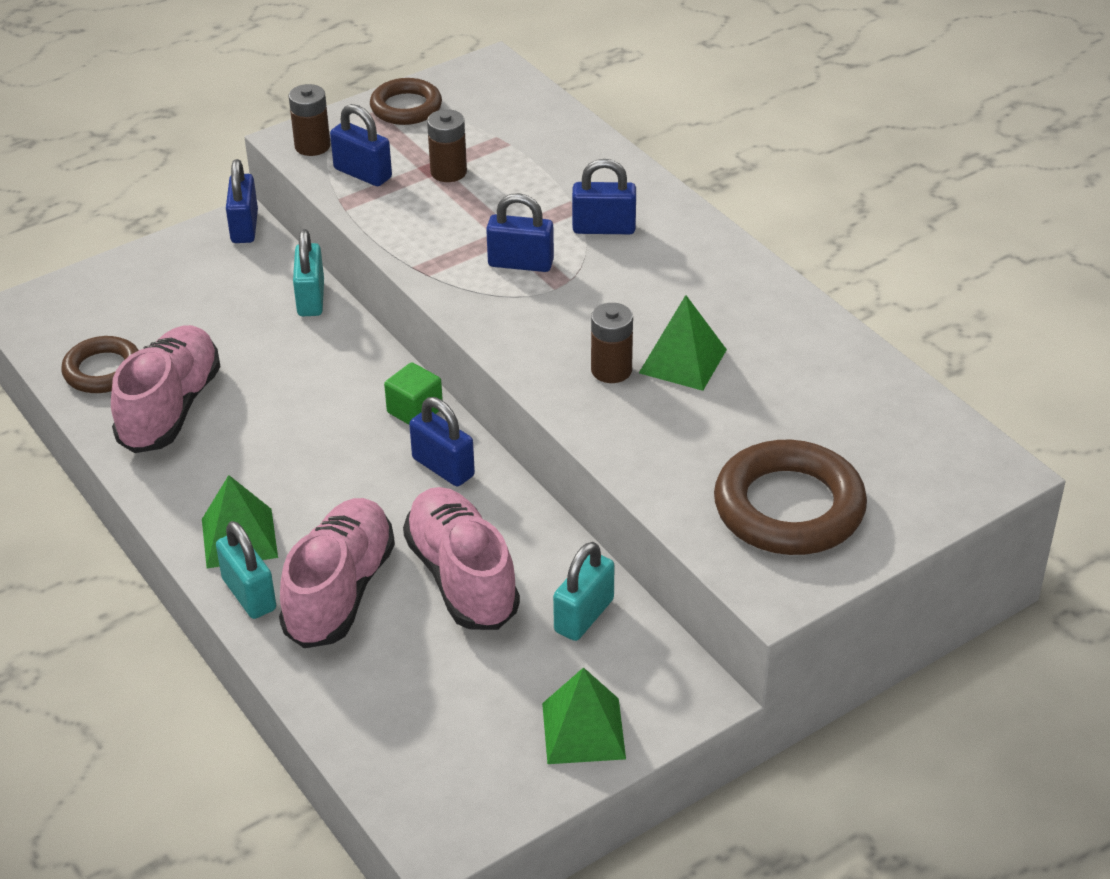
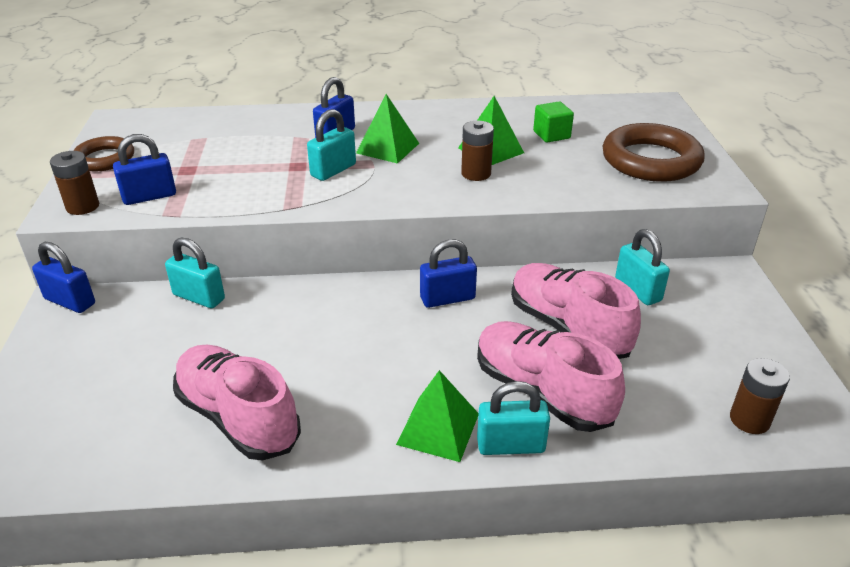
camera: 60 degrees left, 5 degrees down
brown ring [61,336,139,393] -> none
green cube [384,362,443,425] -> green cube moved to [533,102,574,143]
pink shoe [403,487,520,630] -> pink shoe turned 45 degrees clockwise [511,263,641,359]
brown battery [427,109,467,182] -> brown battery moved to [730,358,790,434]
blue padlock [486,193,554,272] -> turquoise padlock [307,109,356,181]
green pyramid [542,667,626,764] -> green pyramid moved to [356,94,419,164]

